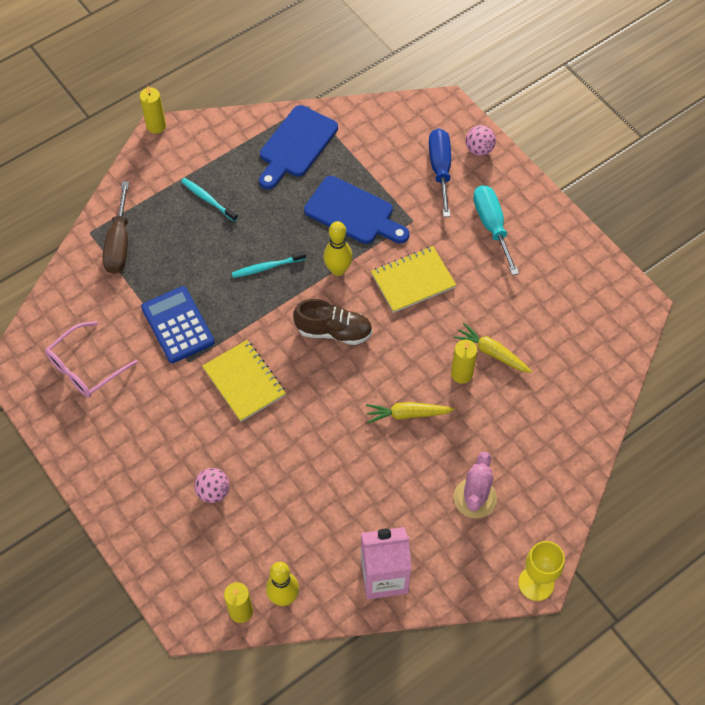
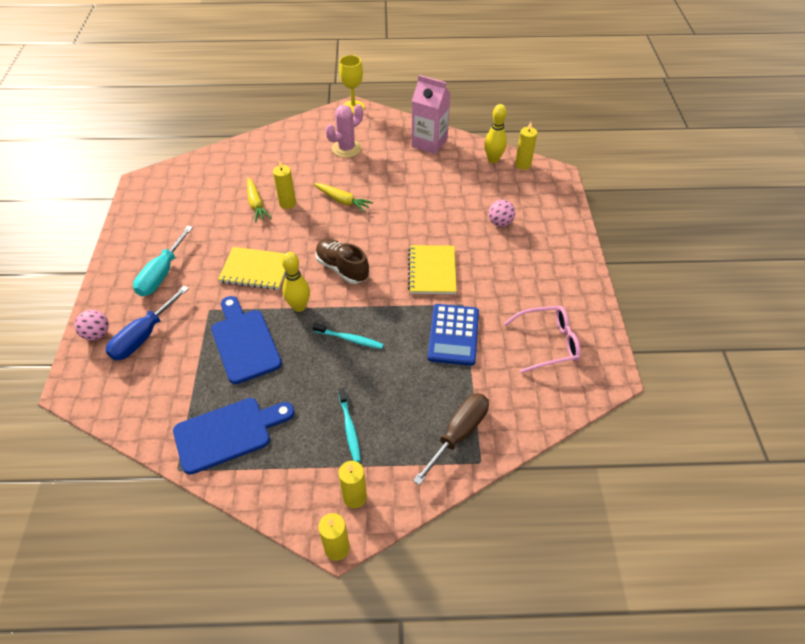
camera: 145 degrees left, 10 degrees down
none -> yellow candle [338,461,367,508]

